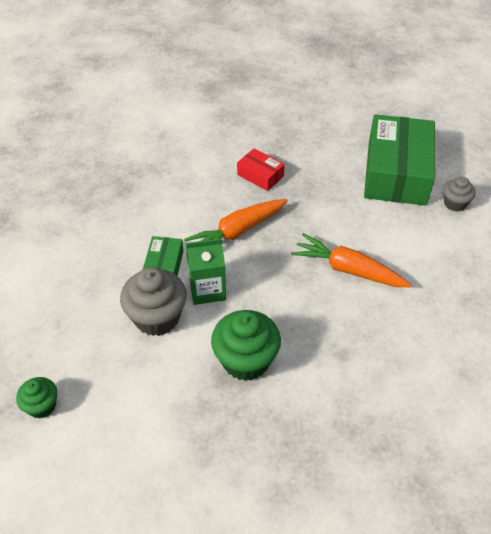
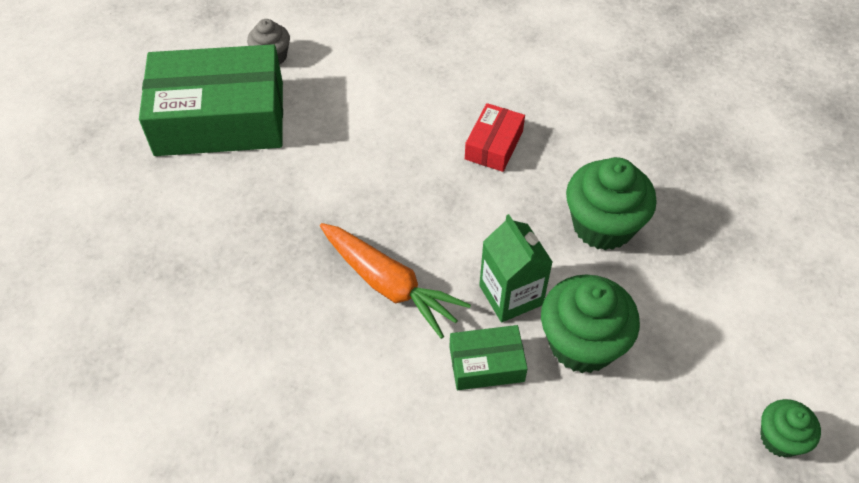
camera: 105 degrees left, 5 degrees up
grey cupcake [120,267,187,336] -> green cupcake [541,275,640,373]
red box [237,148,285,191] -> red box moved to [465,103,525,172]
orange carrot [291,233,411,287] -> none

